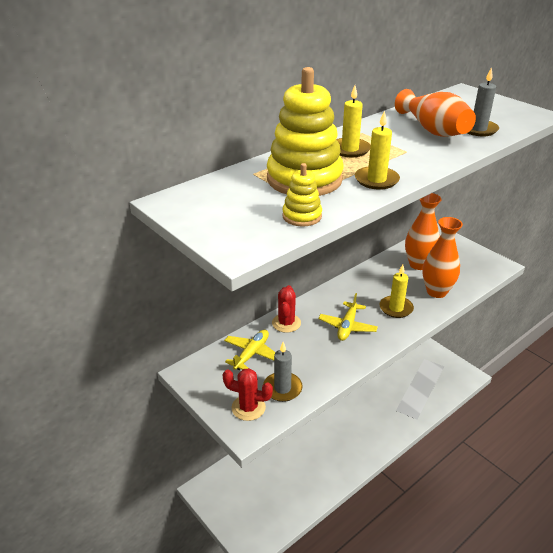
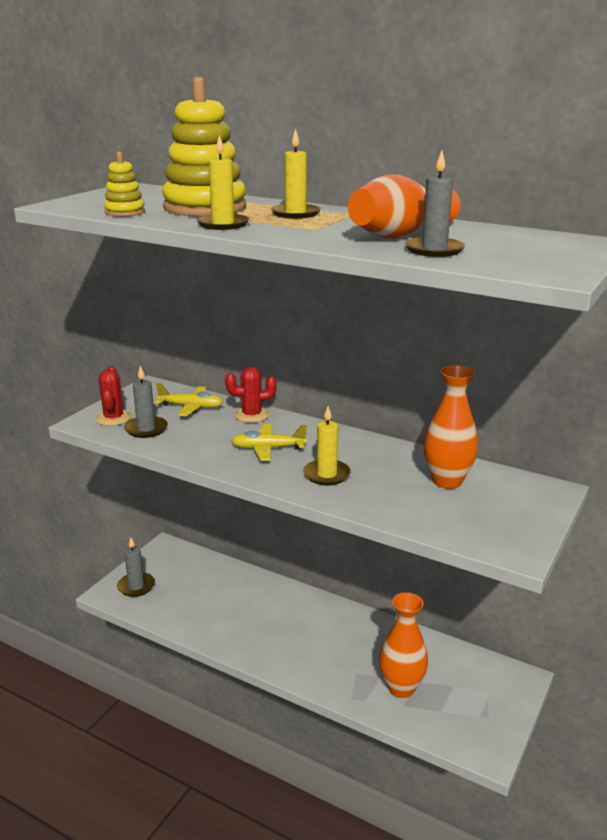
camera: 70 degrees right, 10 degrees down
orange vase [422,217,463,298] -> orange vase moved to [379,592,428,698]
none -> grey candle [117,538,155,597]

